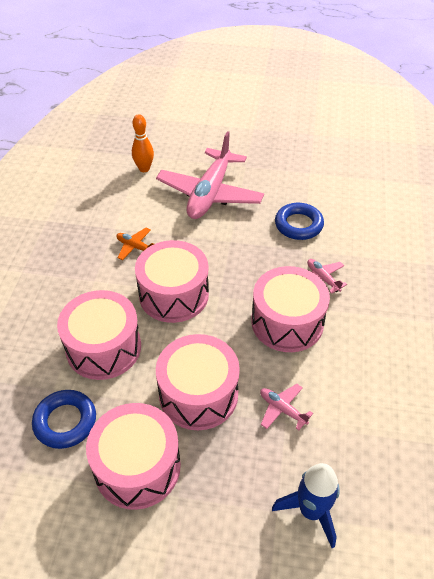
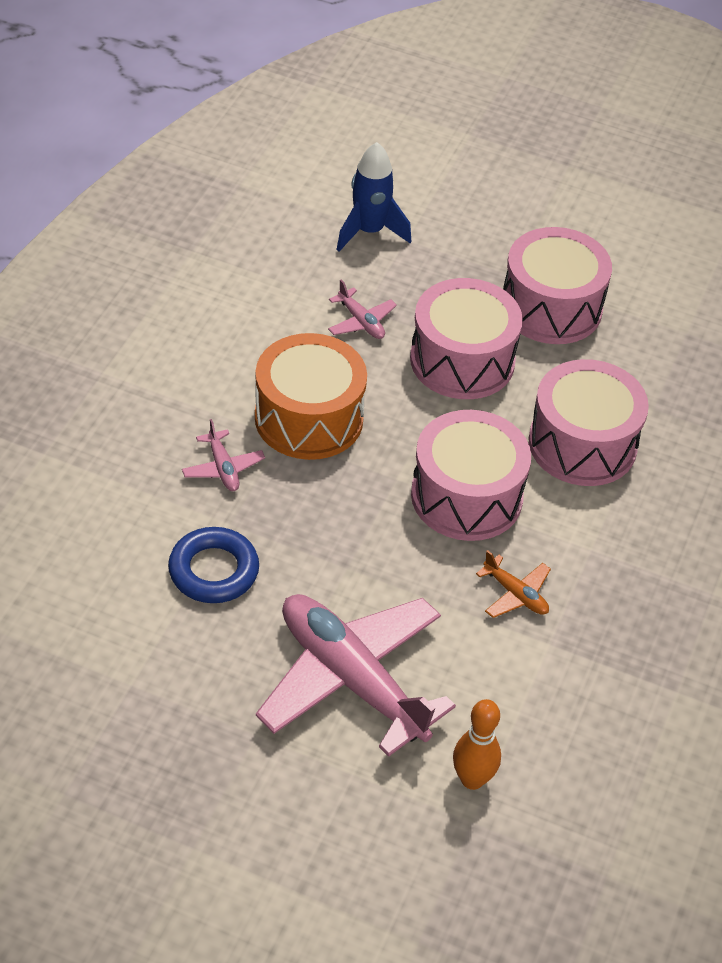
camera: 170 degrees left, 0 degrees up
blue ring [32,390,96,449] -> none
pink plane [156,131,264,219] -> pink plane turned 75 degrees counterclockwise [256,594,456,757]
pink drum [251,266,330,352] -> orange drum [255,333,367,460]

